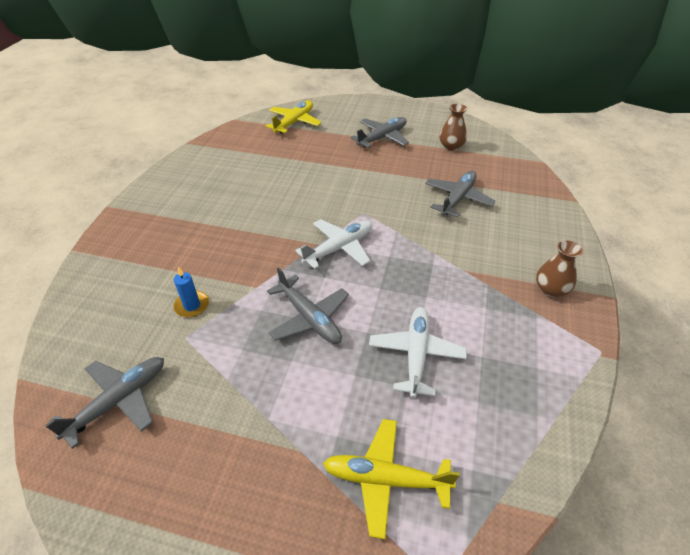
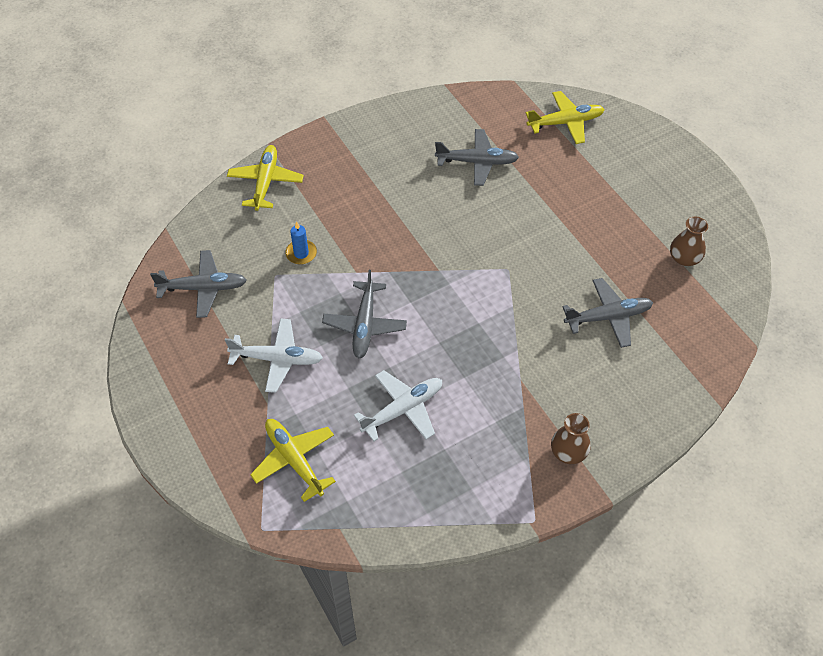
camera: 45 degrees right, 10 degrees up
white plane [295,219,372,269] -> white plane moved to [225,318,323,393]
grey plane [351,117,409,148] -> grey plane moved to [435,129,519,186]
none -> yellow plane [227,145,304,211]

